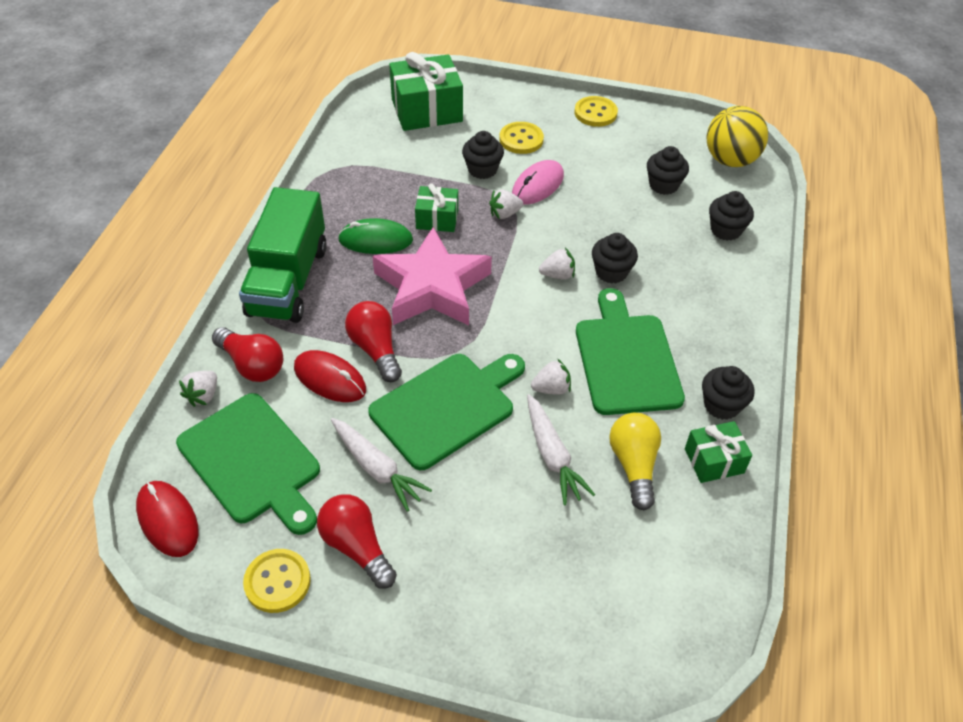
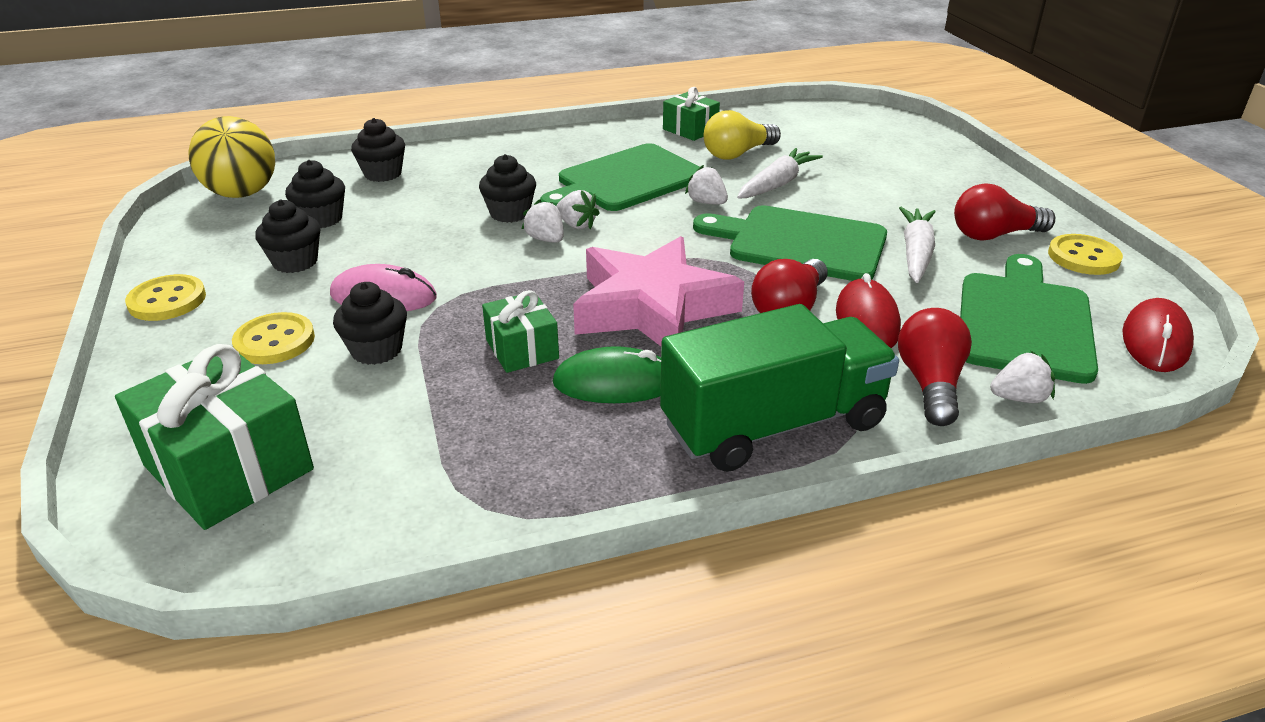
camera: 120 degrees left, 15 degrees down
red light bulb [317,494,397,589] -> red light bulb turned 60 degrees clockwise [954,183,1055,241]
green mouse [338,218,413,254] -> green mouse turned 60 degrees counterclockwise [553,346,661,403]
white strawberry [489,190,523,219] -> white strawberry moved to [556,190,600,230]
black cupcake [702,366,754,420] -> black cupcake moved to [255,199,320,273]

